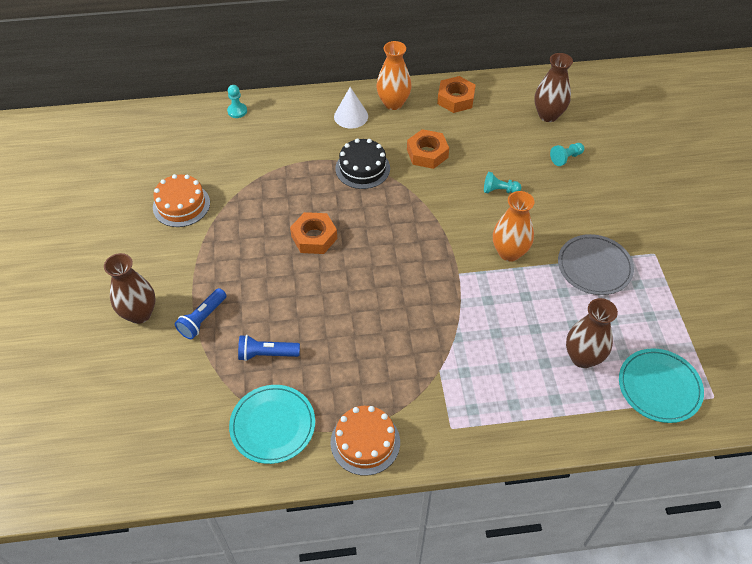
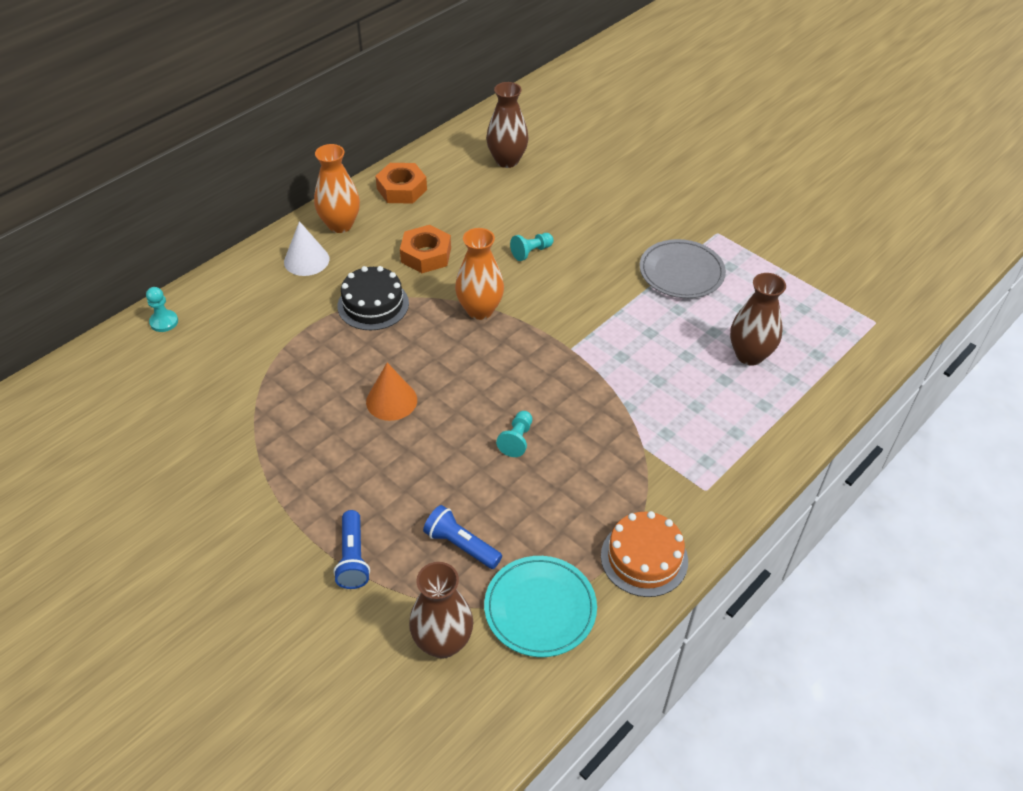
camera: 40 degrees left, 5 degrees down
brown vase [104,253,155,324] -> brown vase moved to [409,562,473,659]
orange cake [153,174,210,227] -> none
blue flashlight [238,335,300,361] -> blue flashlight turned 75 degrees clockwise [423,505,502,569]
orange nut [290,212,337,254] -> orange cone [366,363,417,421]
orange vase [493,191,534,262] -> orange vase moved to [455,228,504,320]
turquoise pawn [550,143,584,166] -> turquoise pawn moved to [496,411,532,457]
turquoise plate [619,348,704,423] -> none

